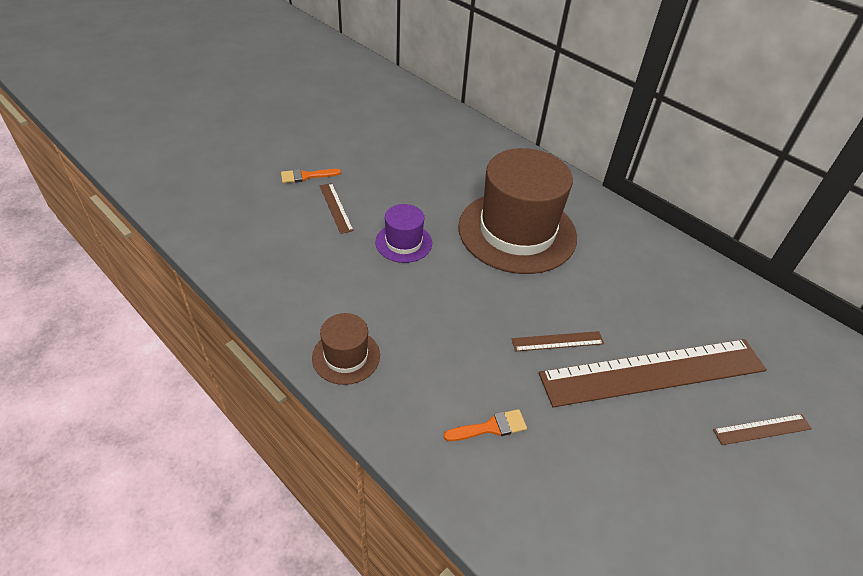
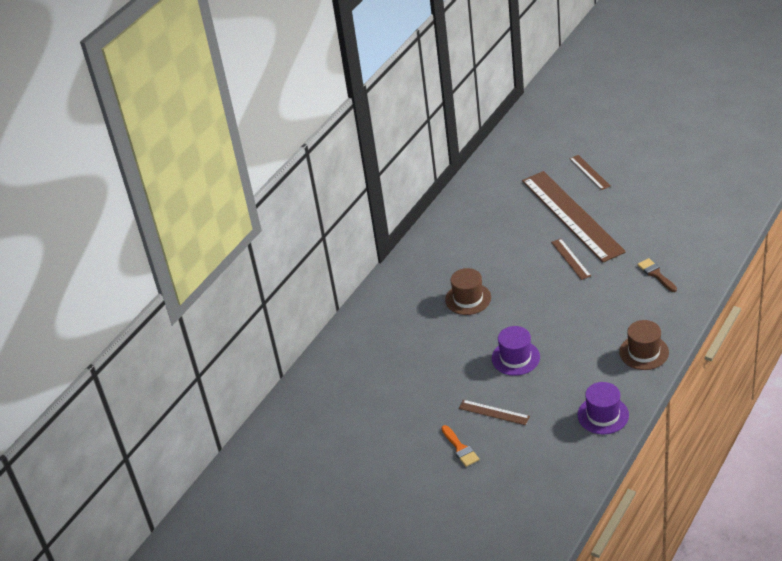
camera: 95 degrees left, 5 degrees down
brown ruler [320,183,354,234] -> brown ruler turned 60 degrees clockwise [459,400,530,425]
orange brush [444,409,527,441] -> brown brush [637,258,677,292]
brown hat [458,148,577,274] -> brown hat [445,268,491,315], size x0.46
none -> purple hat [578,382,629,434]

